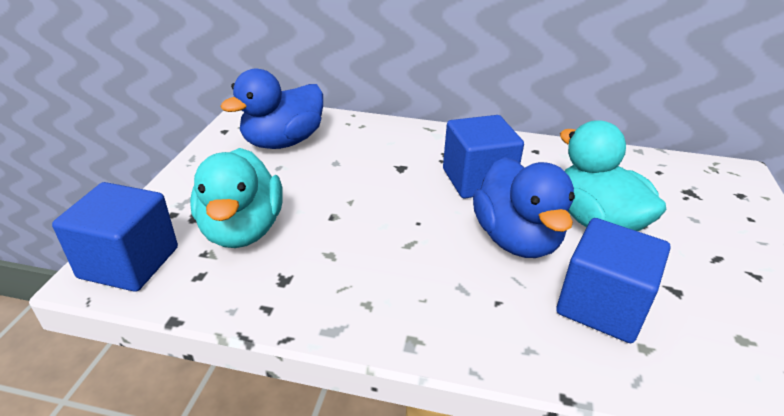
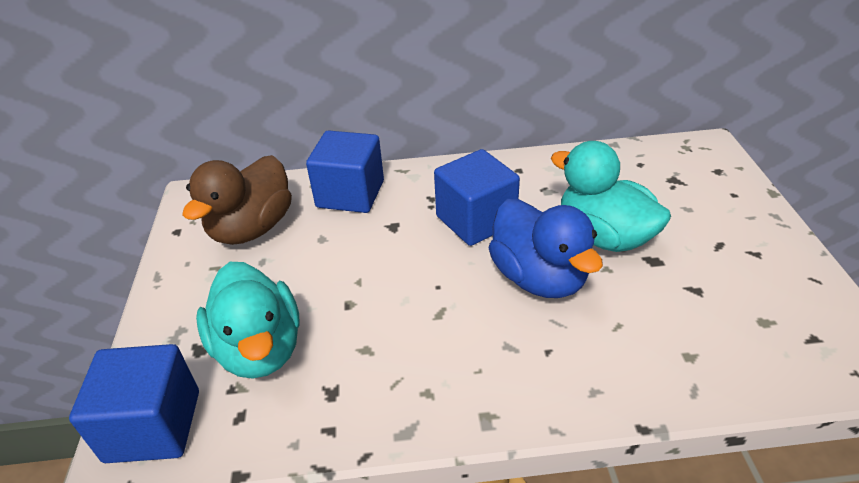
camera: 15 degrees left, 5 degrees up
blue duck [220,68,323,149] -> brown duck [182,155,292,245]
blue cube [556,218,670,343] -> blue cube moved to [306,130,384,213]

